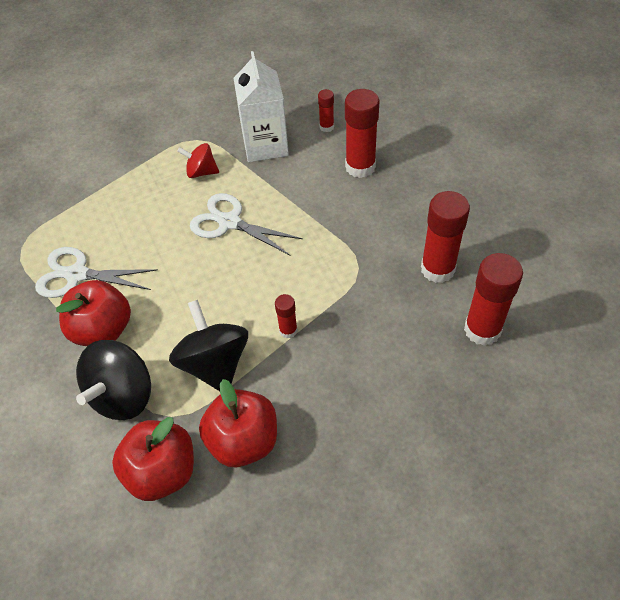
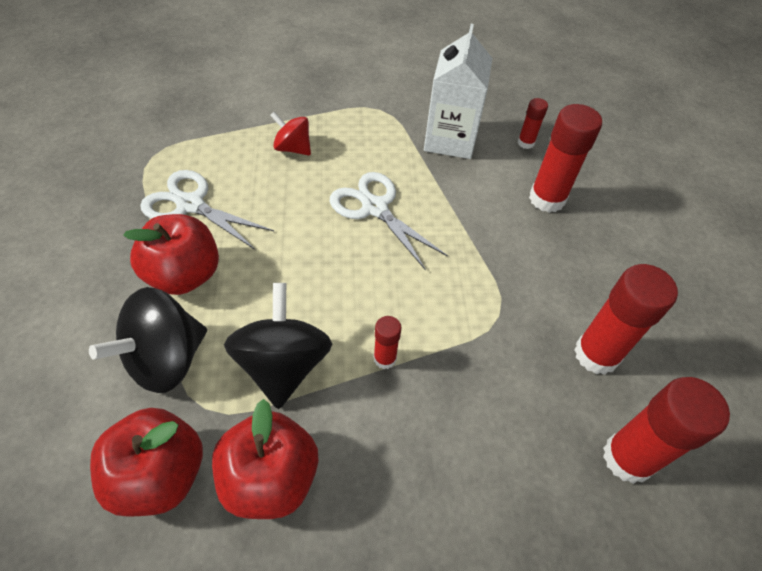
camera: 15 degrees right, 0 degrees up
red spinning top [177,143,219,178] -> red spinning top moved to [270,112,311,155]

